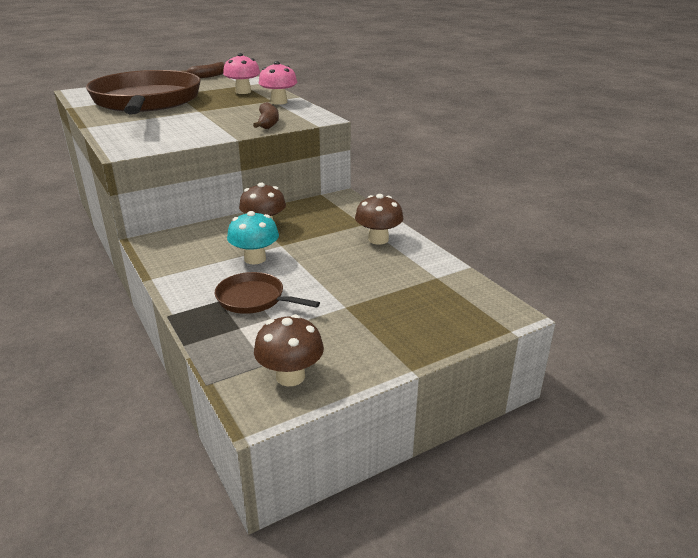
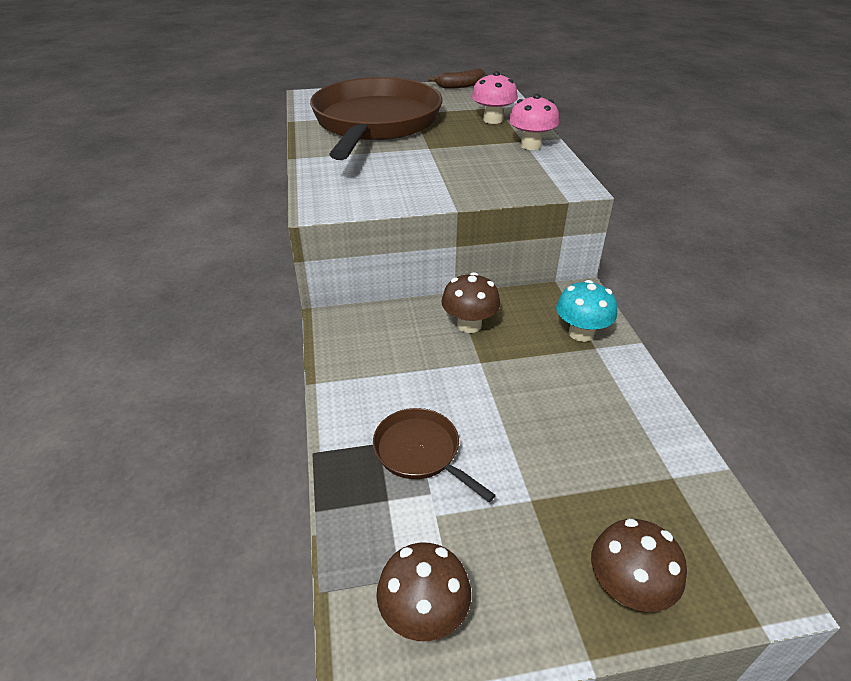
camera: 20 degrees right, 10 degrees up
turquoise mushroom [227,211,279,264] -> turquoise mushroom moved to [556,280,617,342]
brown banana [253,102,279,129] -> none
brown mushroom [355,194,403,245] -> brown mushroom moved to [591,519,687,612]

